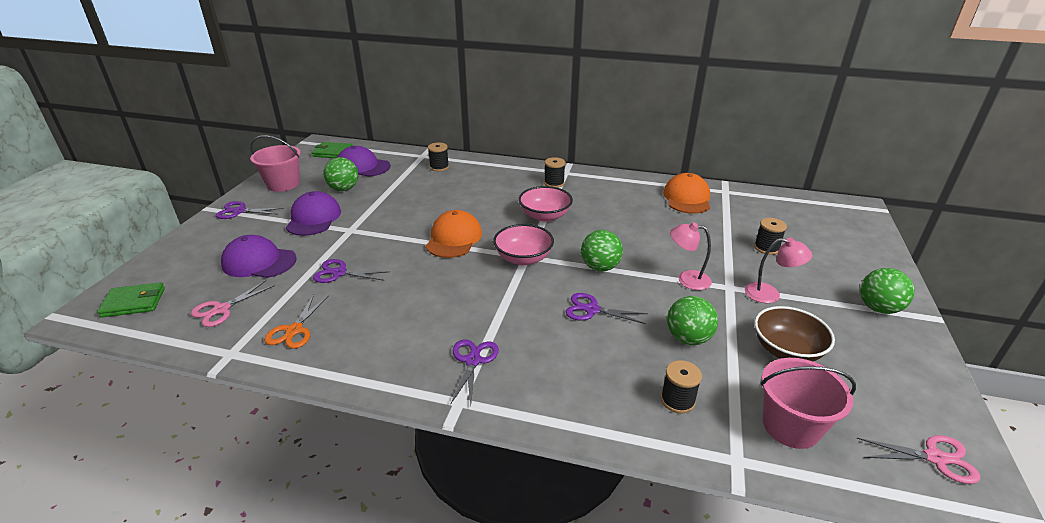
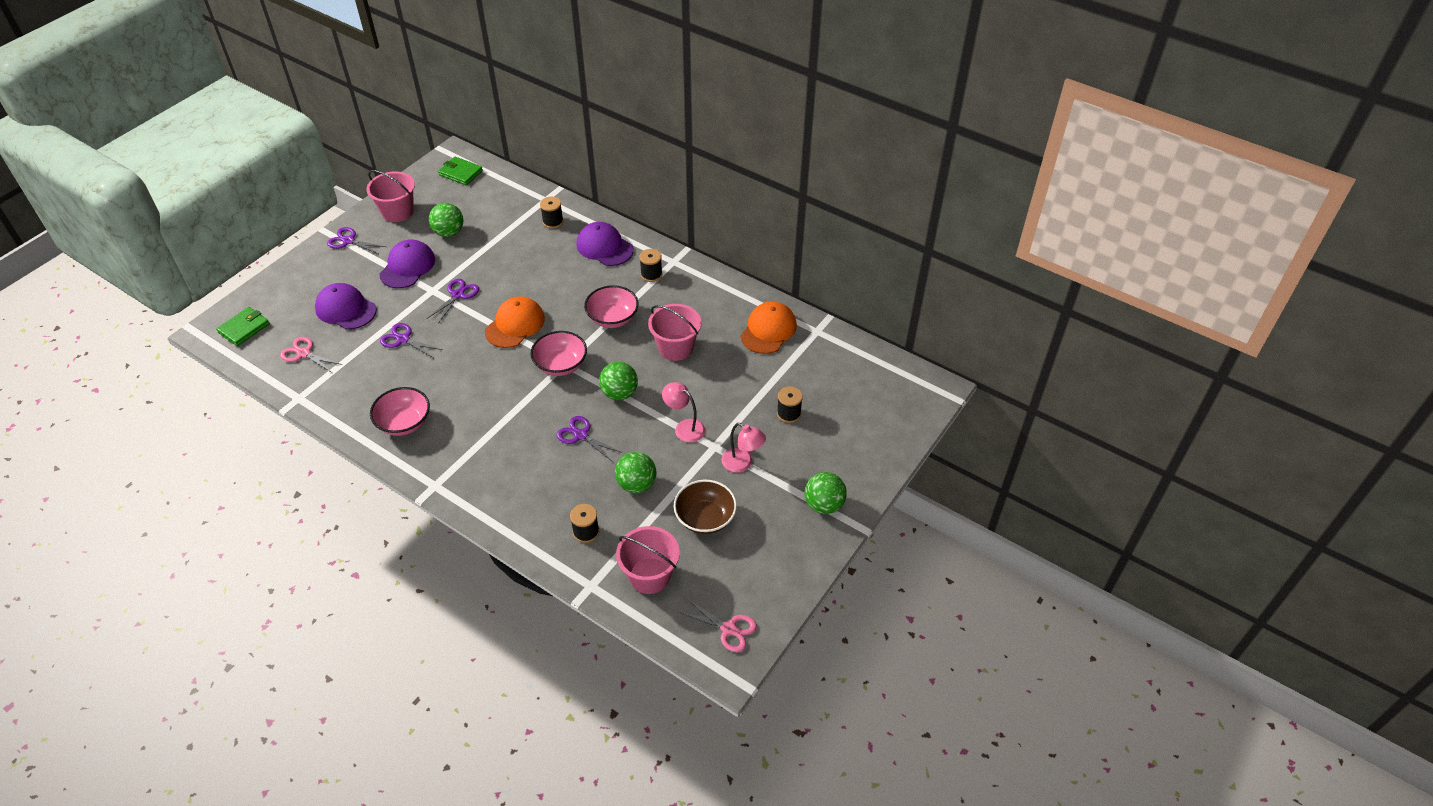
camera: 20 degrees right, 15 degrees up
green wallet [97,282,165,318] -> green wallet turned 60 degrees counterclockwise [216,307,270,346]
pink scissors [191,280,275,327] -> pink scissors turned 60 degrees clockwise [280,337,342,373]
orange scissors [264,294,329,349] -> none
purple cap [337,146,391,177] -> purple cap moved to [576,222,634,266]
purple scissors [450,339,499,406] -> purple scissors moved to [427,279,479,323]
none -> pink bowl [370,387,430,436]
none -> pink bucket [648,304,702,361]

